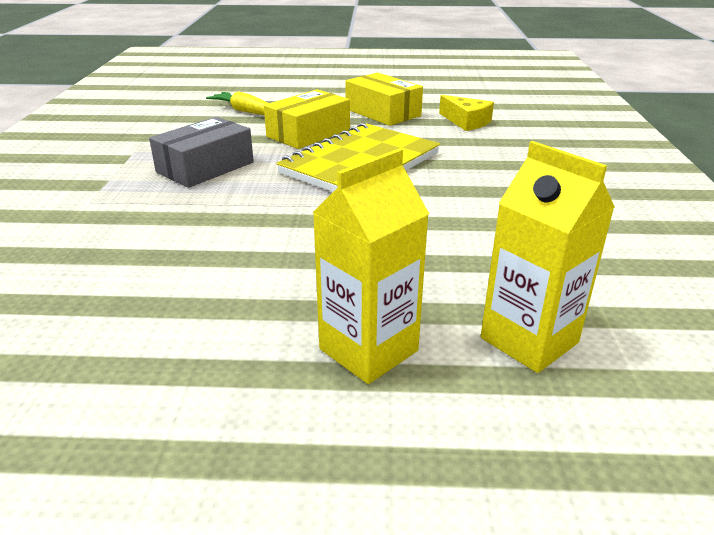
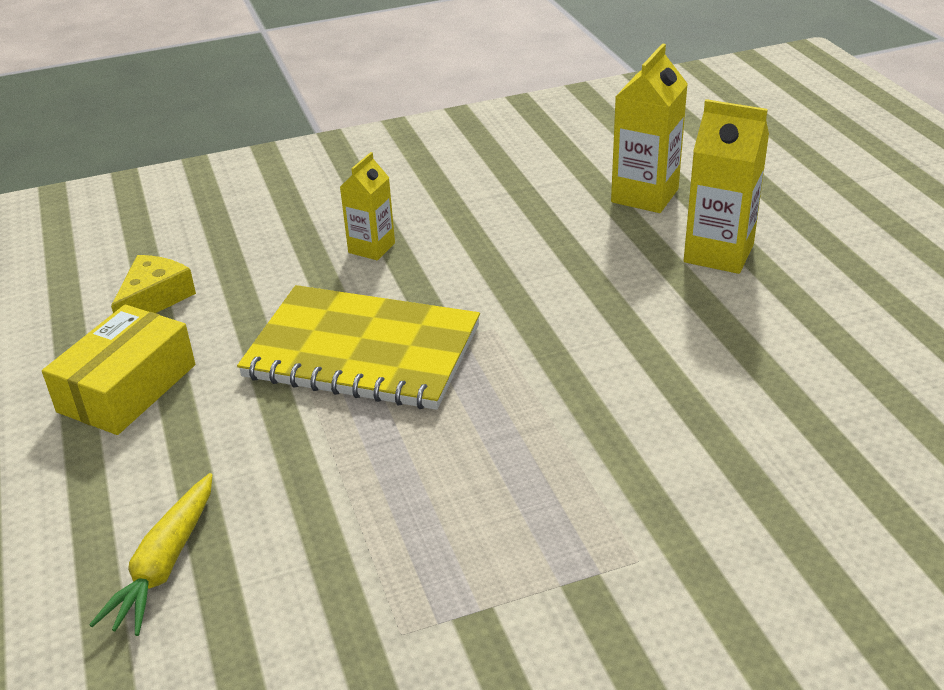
camera: 110 degrees left, 5 degrees up
grey box [149,117,254,188] -> none
yellow box [264,89,350,149] -> none
none -> yellow carton [340,152,395,260]

